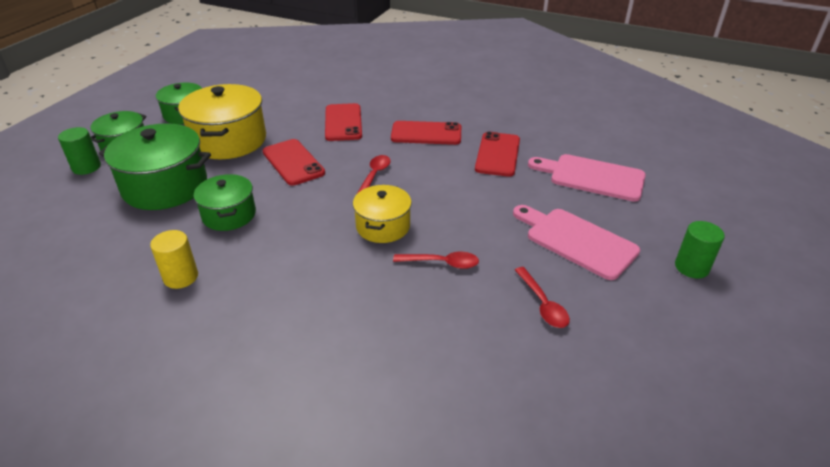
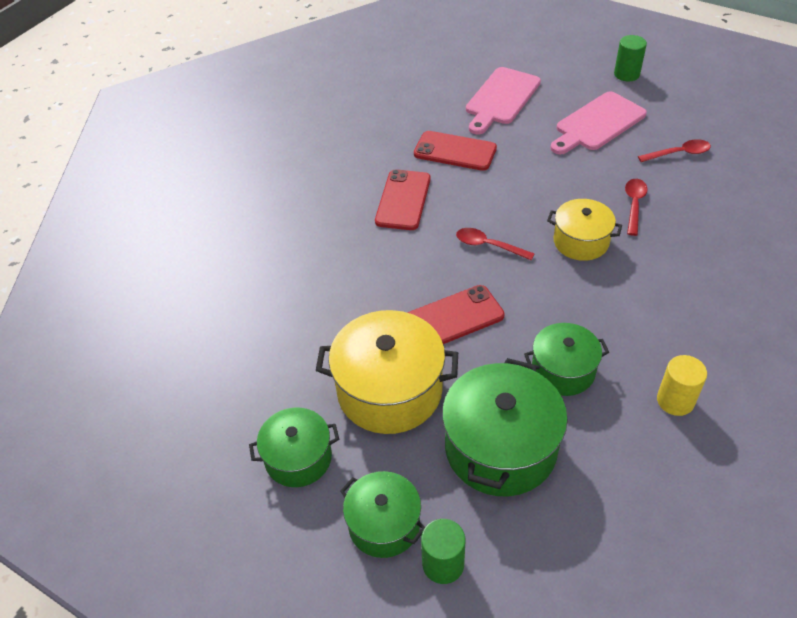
camera: 80 degrees left, 10 degrees up
red phone [325,103,362,141] -> none

